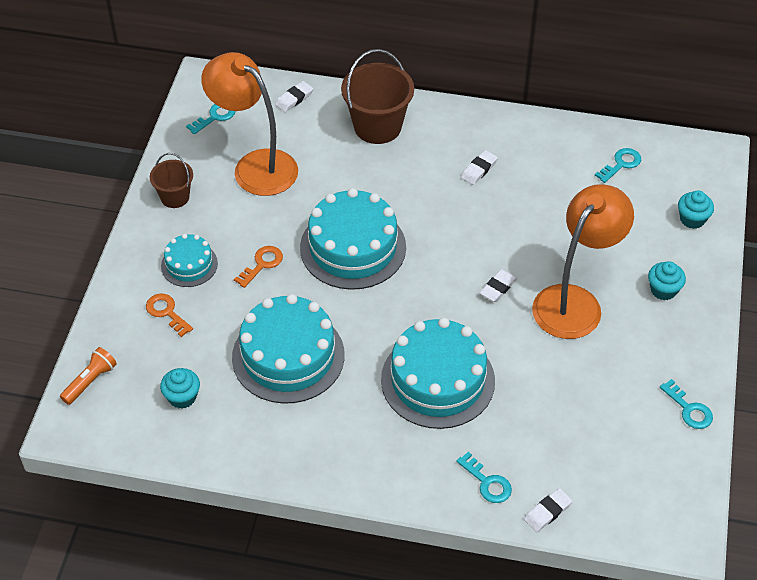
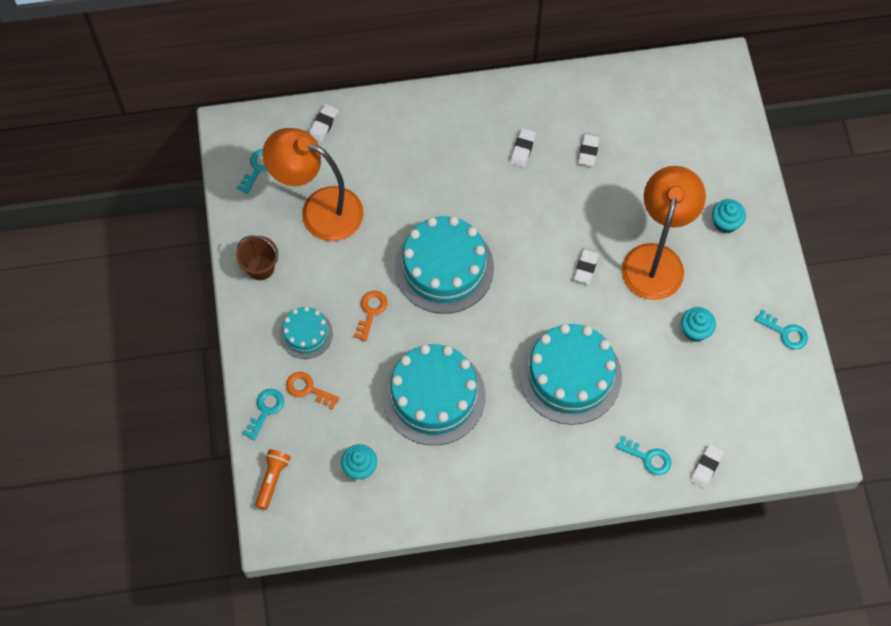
camera: 20 degrees left, 15 degrees up
brown bucket [341,49,414,144] -> none
turquoise key [595,148,641,183] -> turquoise key moved to [243,389,284,441]
turquoise cupcake [678,190,714,229] -> turquoise cupcake moved to [681,307,716,342]
none -> white eraser [578,133,600,166]

